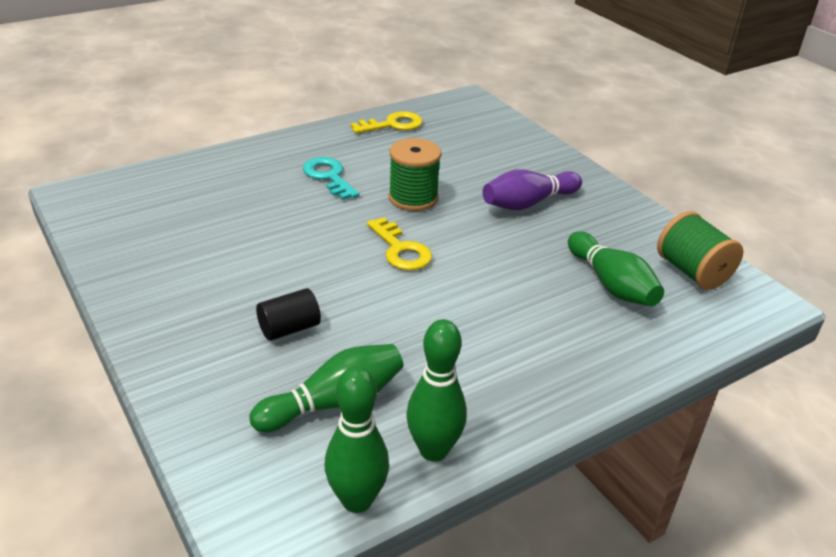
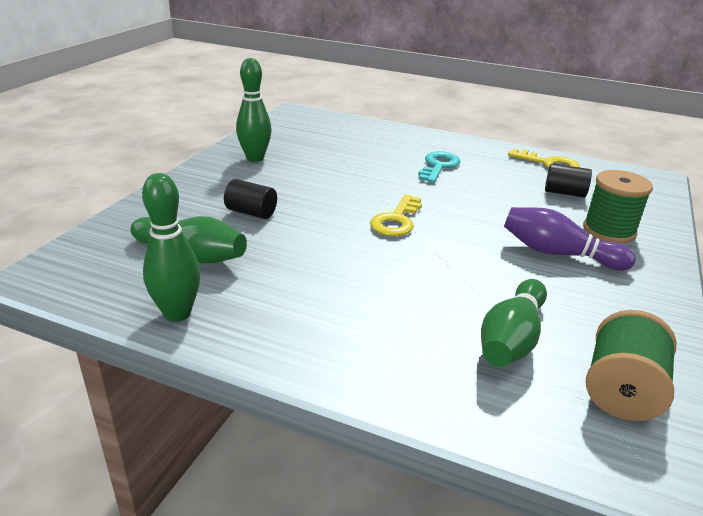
camera: 55 degrees right, 5 degrees down
green bowling pin [325,366,389,513] -> green bowling pin moved to [236,58,272,162]
green spool [389,138,441,211] -> green spool moved to [583,170,653,243]
none -> black cylinder [545,164,592,197]

